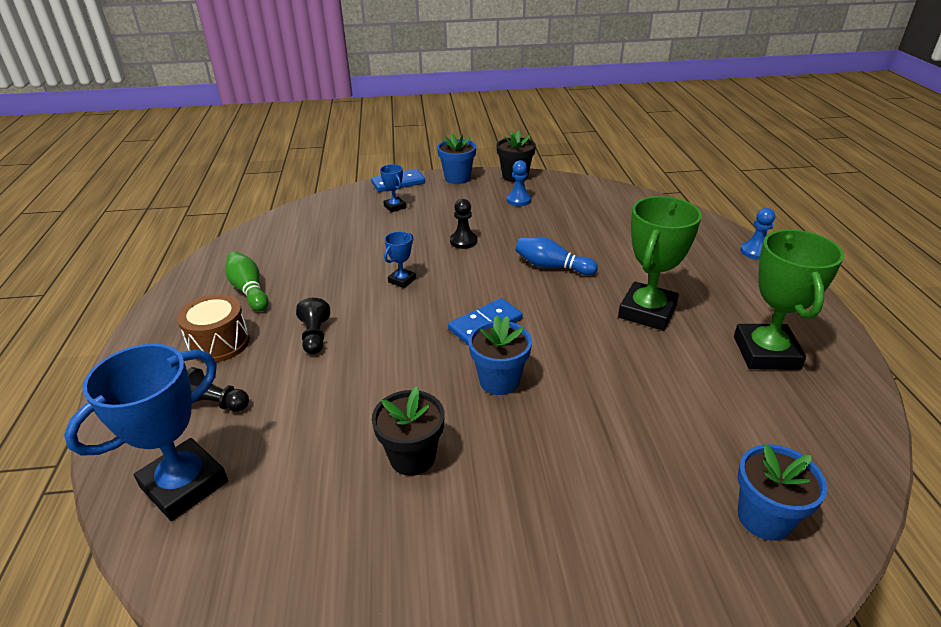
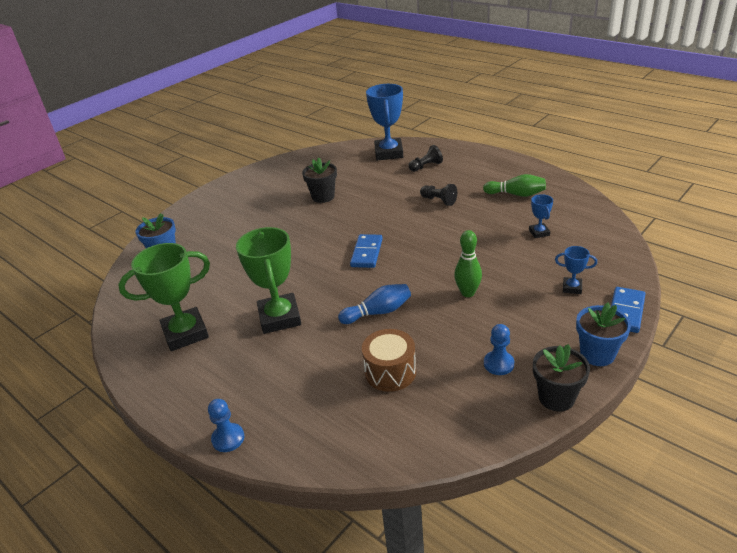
camera: 140 degrees right, 0 degrees up
brown drum [177,294,250,362] -> brown drum moved to [362,329,416,392]
blue trophy [384,232,416,288] -> blue trophy moved to [529,194,553,238]
black pawn [450,199,477,249] -> green bowling pin [454,230,482,297]
blue flower pot [468,316,532,395] -> none
green trophy [734,229,844,370] -> green trophy turned 75 degrees counterclockwise [118,243,210,351]

